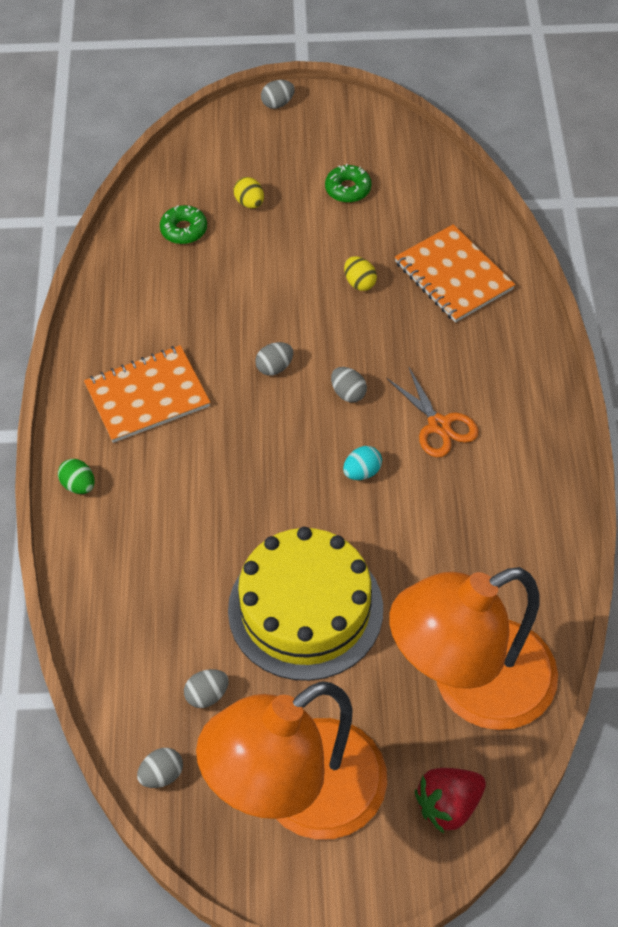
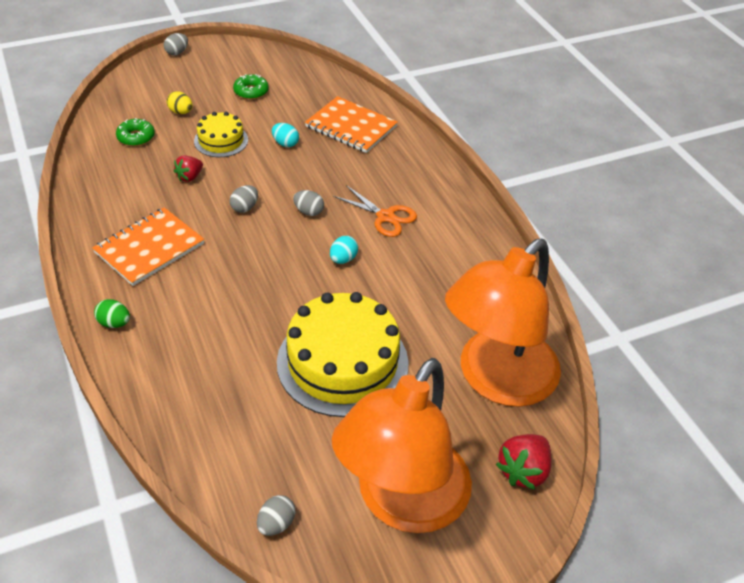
camera: 25 degrees left, 10 degrees down
grey egg [184,669,229,708] -> none
yellow egg [344,256,377,291] -> turquoise egg [272,123,299,147]
none -> red strawberry [174,156,203,182]
none -> yellow cake [194,112,248,157]

